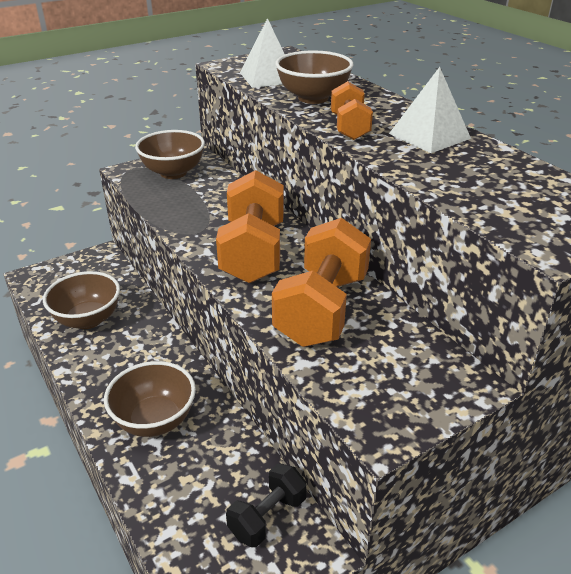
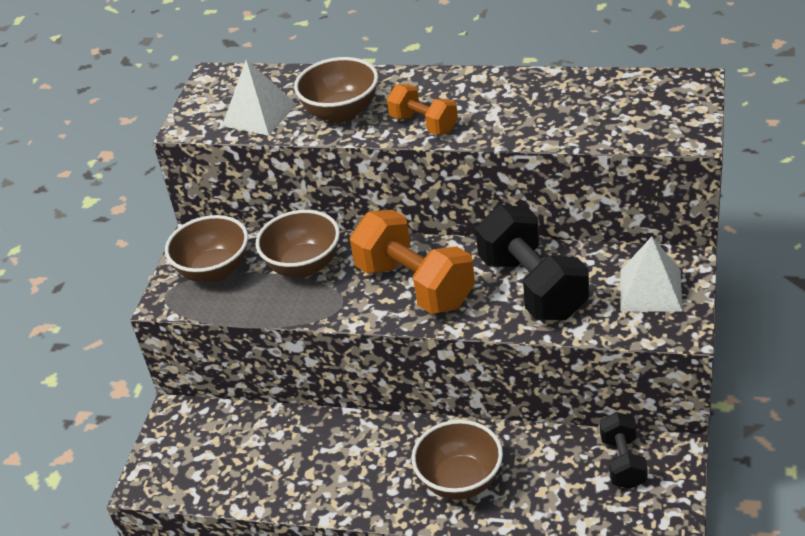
camera: 40 degrees left, 5 degrees up
brown bowl [43,271,120,329] -> brown bowl moved to [256,210,340,278]
orange dumbbell [272,218,371,347] -> black dumbbell [475,205,589,320]
white pyramid [389,67,471,153] -> white pyramid moved to [620,237,683,312]

